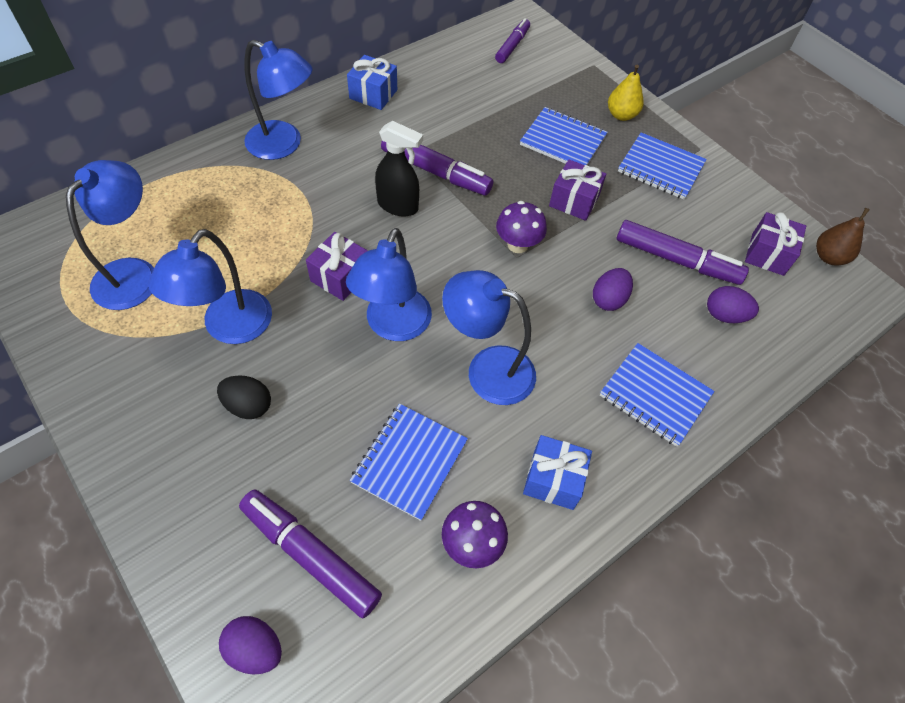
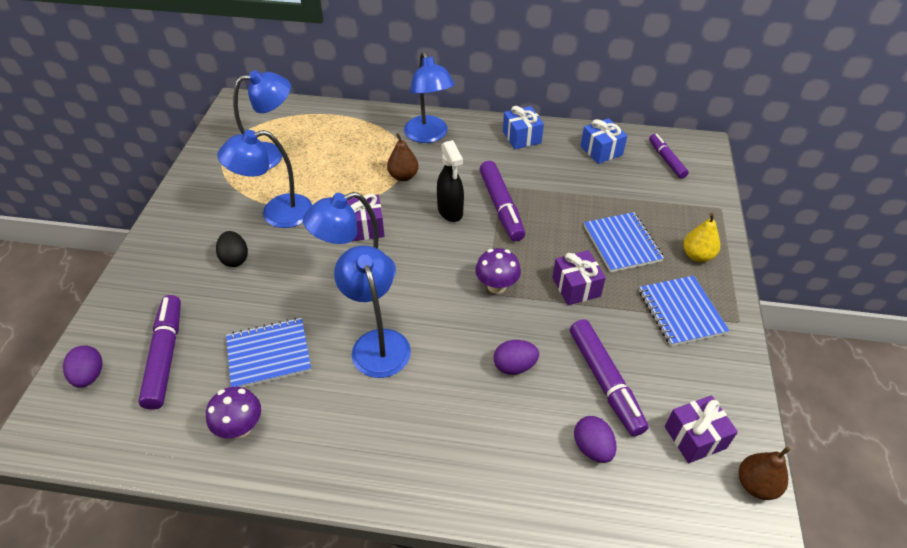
camera: 50 degrees right, 10 degrees down
purple marker [495,18,530,63] -> purple marker turned 90 degrees counterclockwise [649,134,689,179]
blue gift [523,435,592,510] -> blue gift moved to [580,118,627,164]
blue notebook [600,343,715,447] -> none
none -> brown pear [387,133,419,181]

